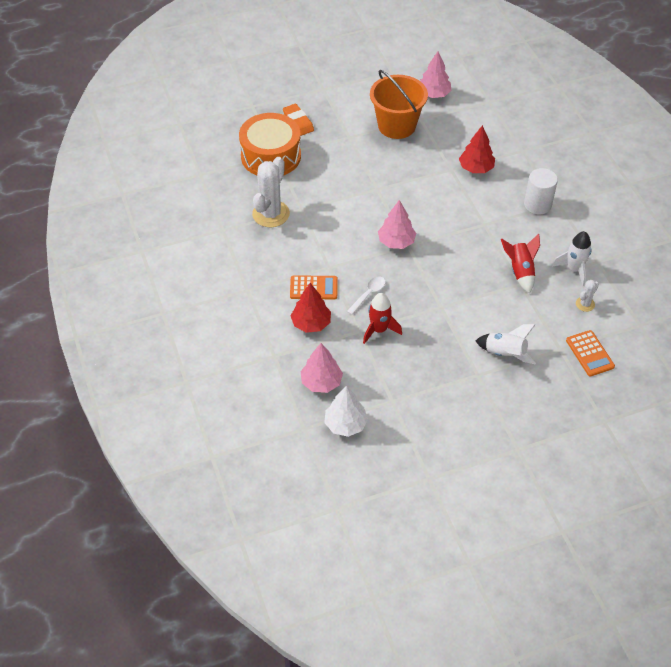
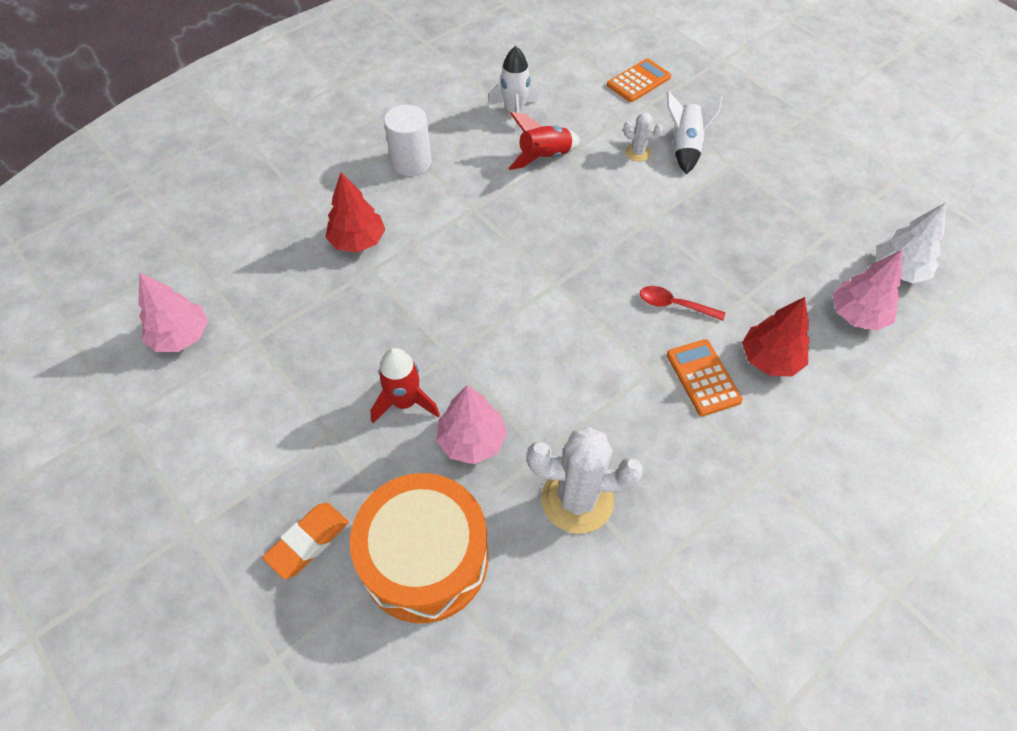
camera: 110 degrees left, 5 degrees up
white spoon [347,276,386,315] -> red spoon [640,286,725,321]
red rocket [363,293,402,344] -> red rocket moved to [371,348,440,423]
orange bucket [370,70,428,139] -> none
pink tree [378,200,416,249] -> pink tree moved to [436,385,507,464]
white cactus [576,280,599,312] -> white cactus moved to [623,113,663,161]

